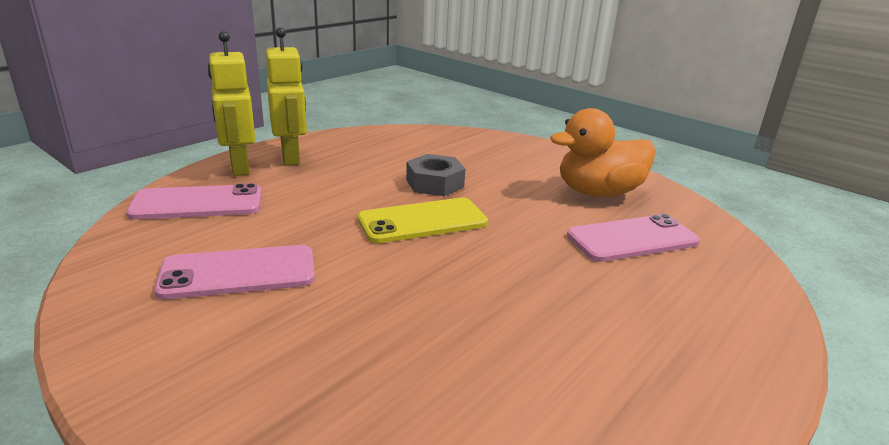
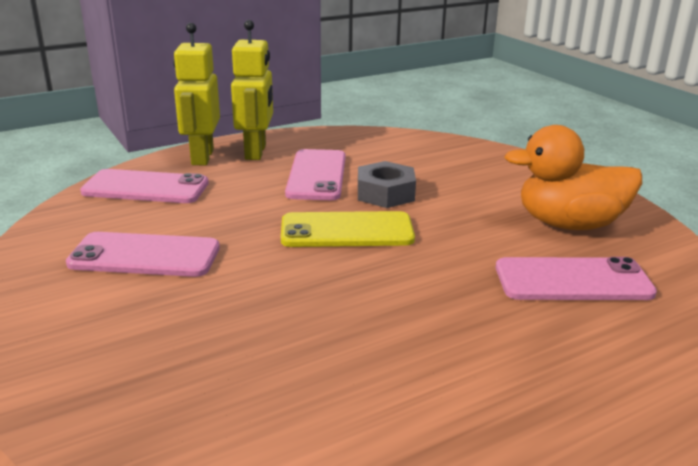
camera: 20 degrees right, 0 degrees up
none -> pink phone [285,149,346,200]

